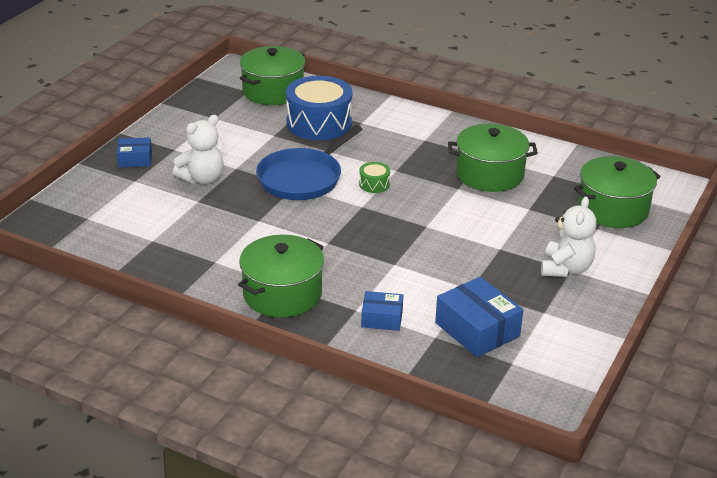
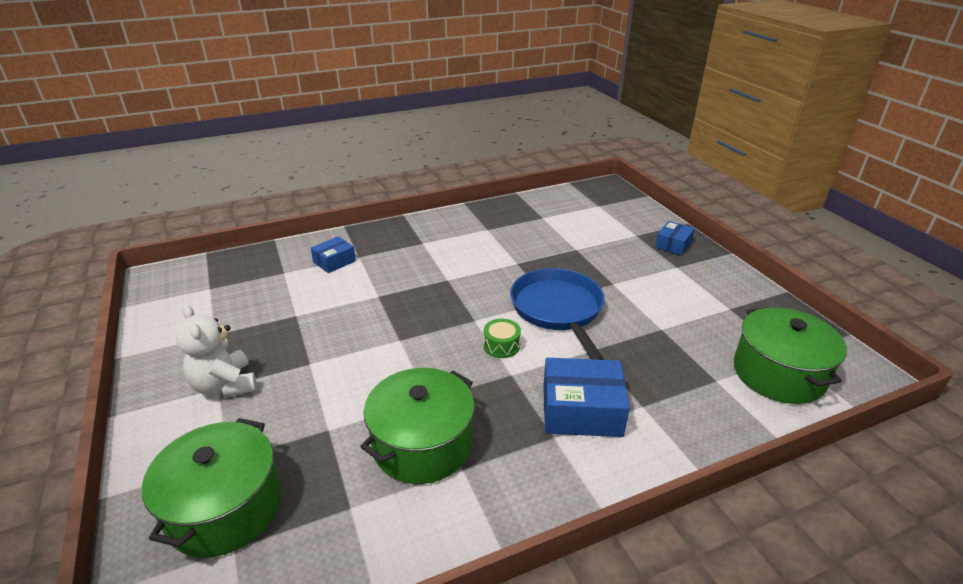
camera: 130 degrees right, 0 degrees up
white teddy bear [173,115,224,184] -> none
green pot [238,235,324,318] -> none
blue drum [286,76,352,140] -> none
blue box [435,277,523,357] -> blue box moved to [543,358,630,437]

